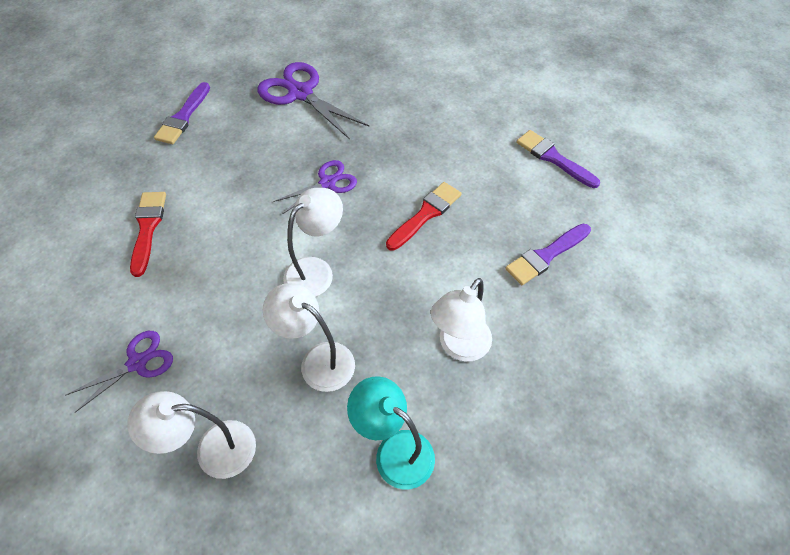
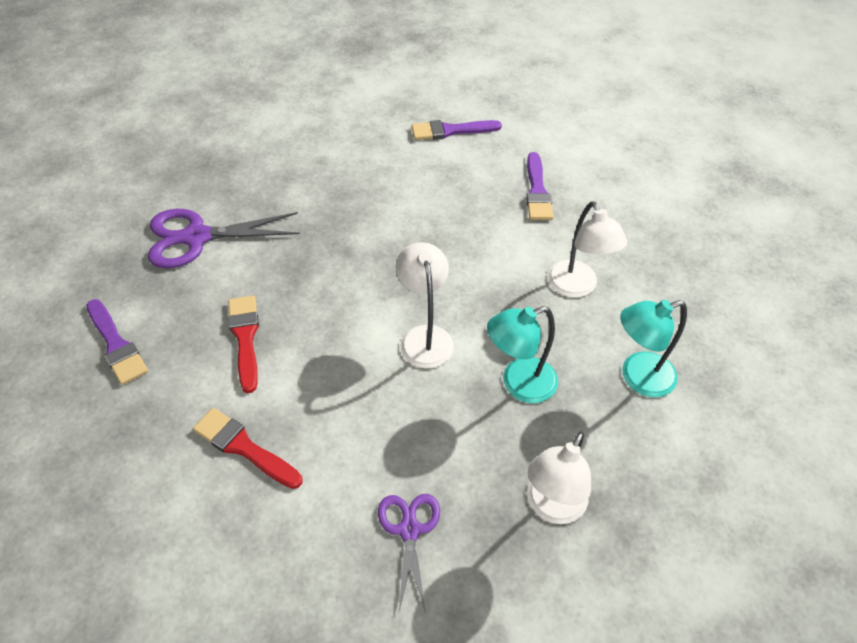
camera: 55 degrees left, 5 degrees down
white lamp [263,283,355,392] -> turquoise lamp [487,306,558,403]
purple scissors [273,160,357,214] -> none
red brush [386,182,461,251] -> red brush moved to [228,295,259,393]

